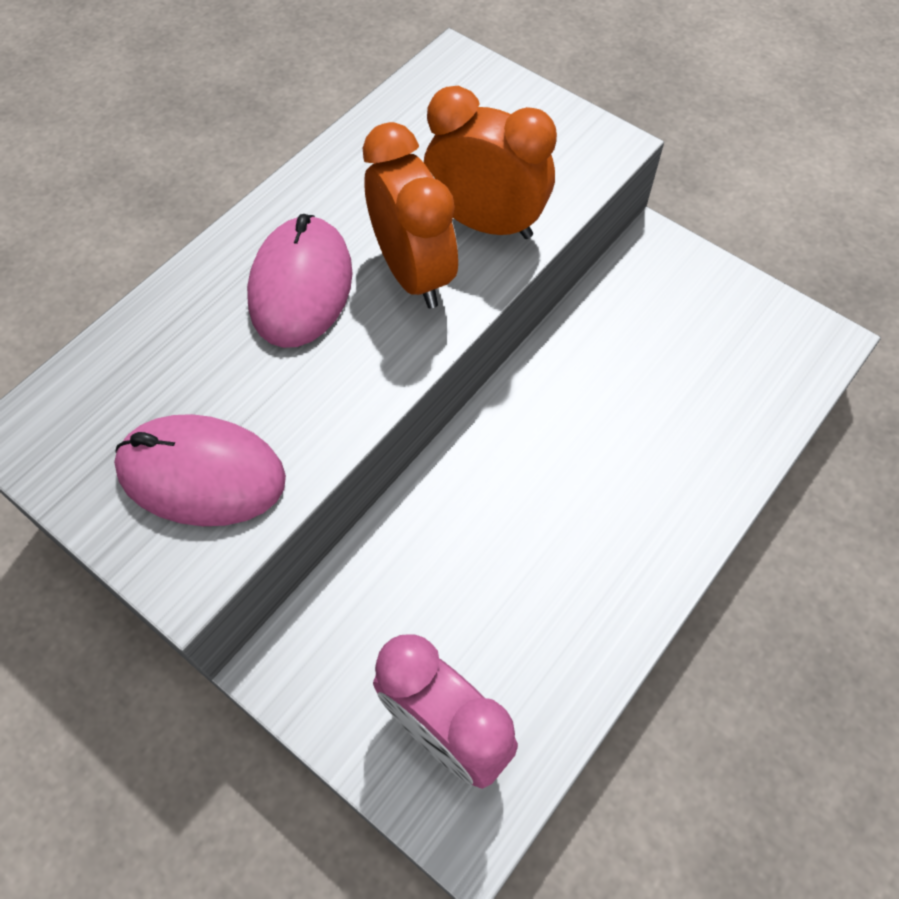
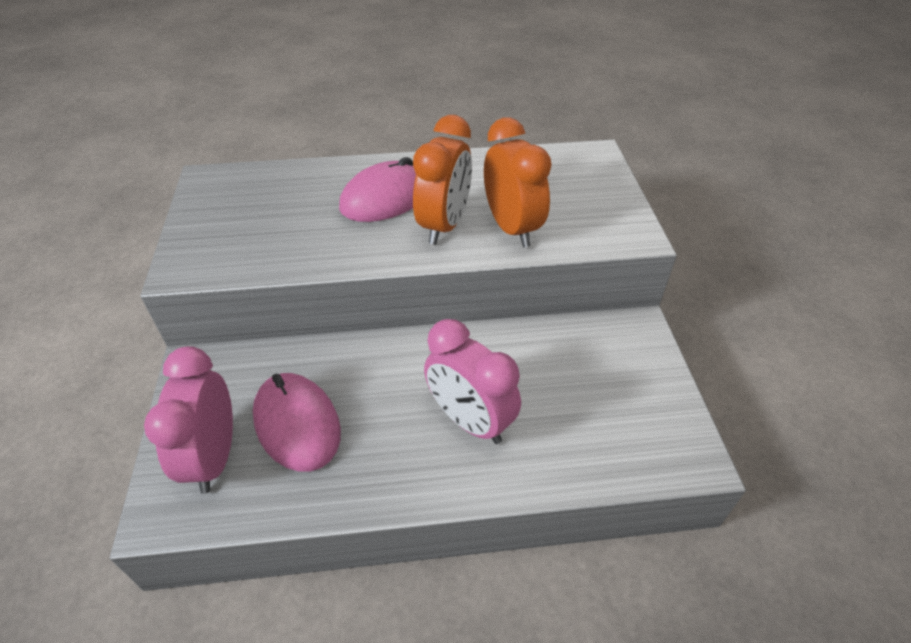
camera: 45 degrees right, 15 degrees down
pink mouse [114,414,286,526] -> pink mouse moved to [253,373,341,472]
none -> pink clock [424,319,521,444]

